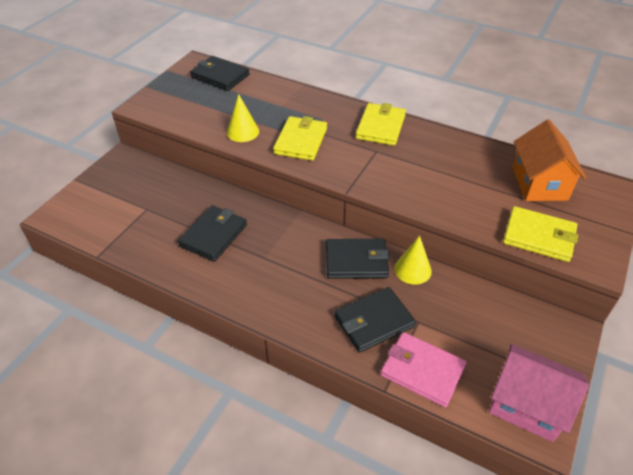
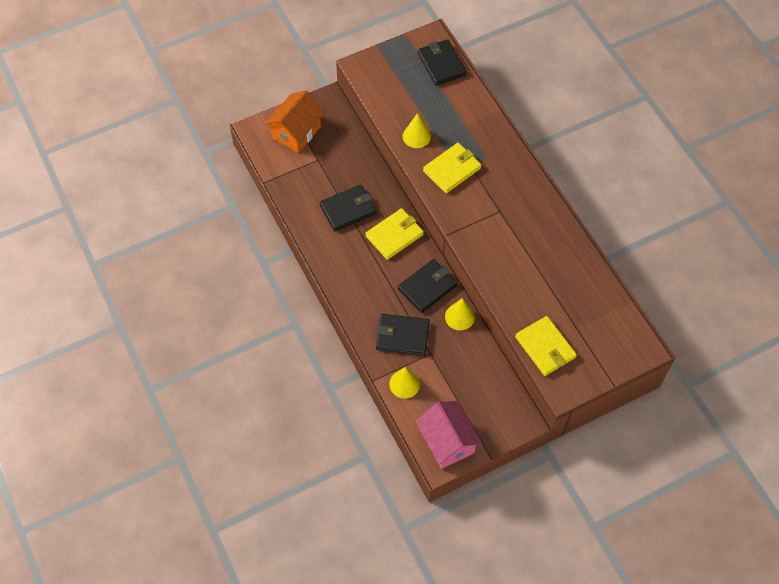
camera: 35 degrees right, 15 degrees up
black wallet [326,239,389,279] -> black wallet turned 75 degrees counterclockwise [398,259,457,313]
yellow wallet [356,103,406,146] -> yellow wallet moved to [365,208,424,260]
pink wallet [380,332,467,408] -> yellow cone [389,367,420,398]
orange house [512,120,587,201] -> orange house moved to [265,90,325,153]

